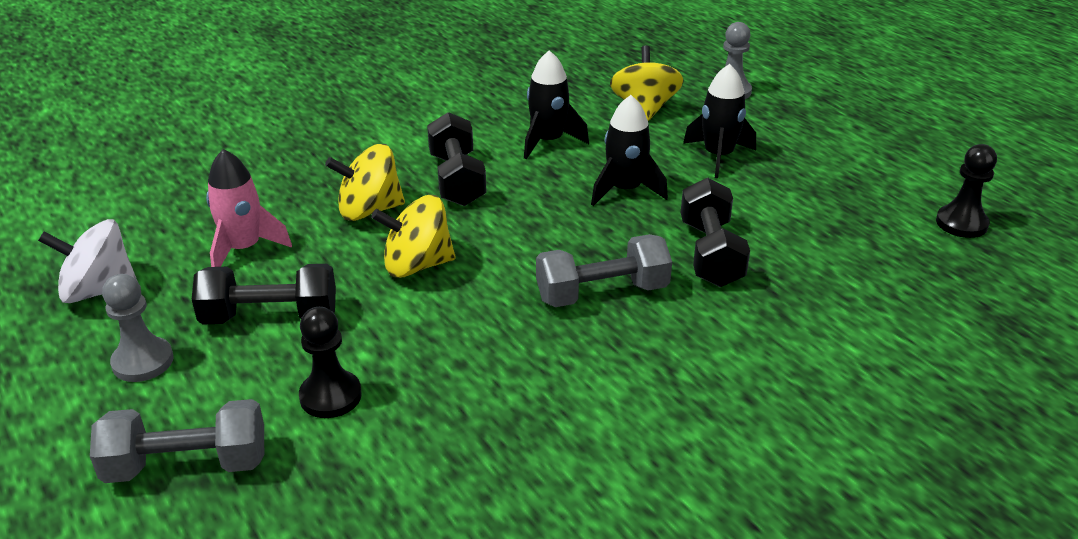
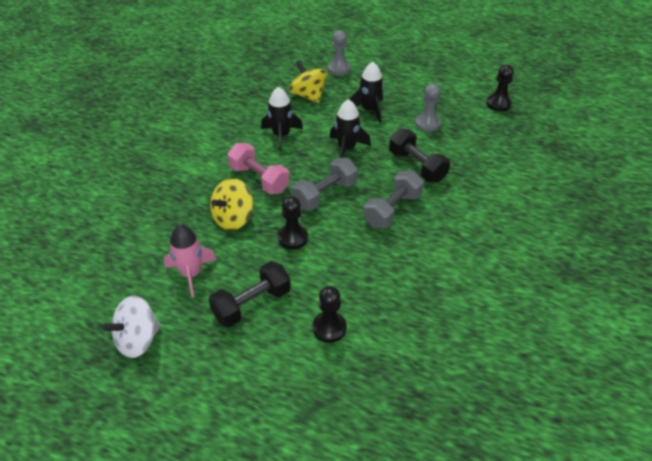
camera: 35 degrees left, 10 degrees up
grey dumbbell [90,399,264,483] -> grey dumbbell moved to [292,158,358,211]
grey pawn [102,274,174,382] -> grey pawn moved to [415,84,441,132]
yellow spinning top [371,195,456,278] -> black pawn [278,196,308,249]
black dumbbell [427,112,487,206] -> pink dumbbell [227,143,290,194]

